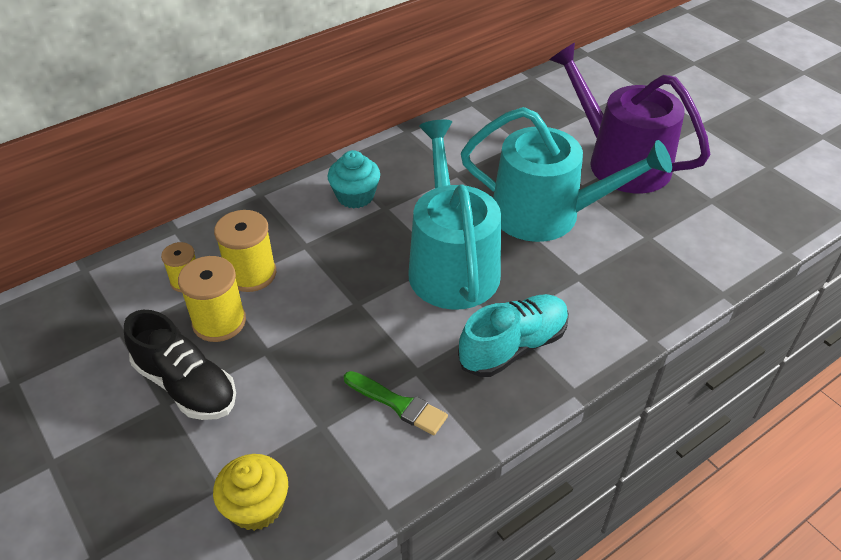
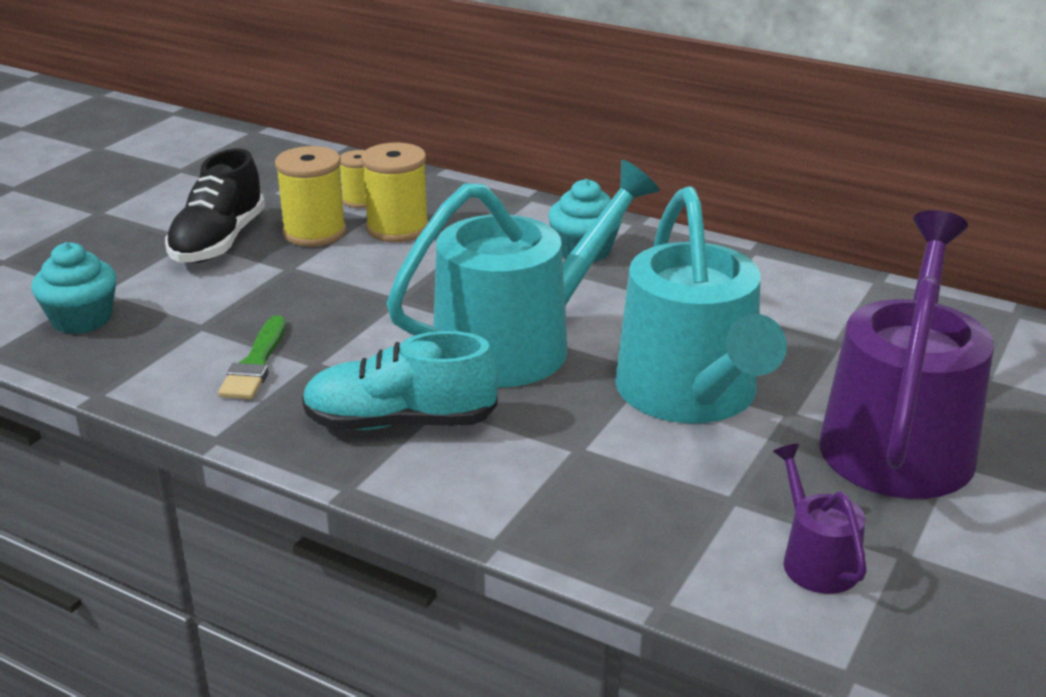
camera: 65 degrees right, 15 degrees down
yellow cupcake [213,454,288,531] -> turquoise cupcake [31,242,116,334]
turquoise shoe [458,294,569,377] -> turquoise shoe turned 150 degrees clockwise [302,331,499,430]
none -> purple watering can [773,444,867,594]

